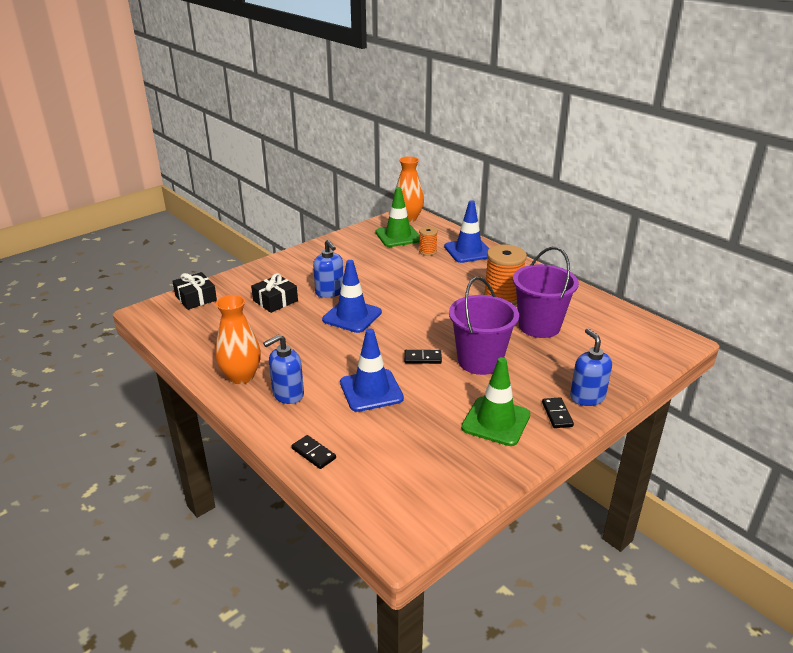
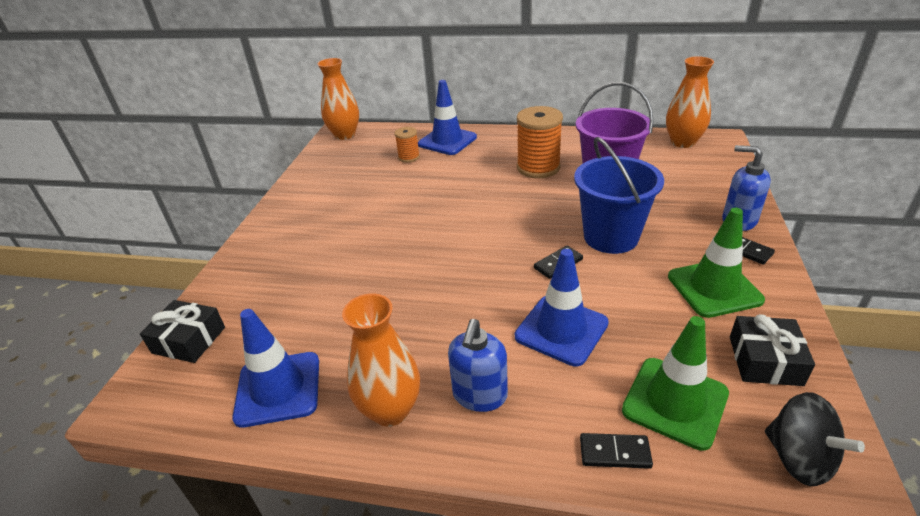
camera: 35 degrees left, 5 degrees up
black gift [251,273,298,313] -> black gift moved to [730,314,815,386]
blue soap dispenser [313,240,344,298] -> none
blue traffic cone [322,260,382,333] -> blue traffic cone moved to [232,309,319,428]
green traffic cone [375,187,420,247] -> green traffic cone moved to [622,316,729,451]
purple bucket [449,276,519,375] -> blue bucket [574,137,664,254]
none -> orange vase [666,56,714,148]
none -> black spinning top [765,392,865,486]

